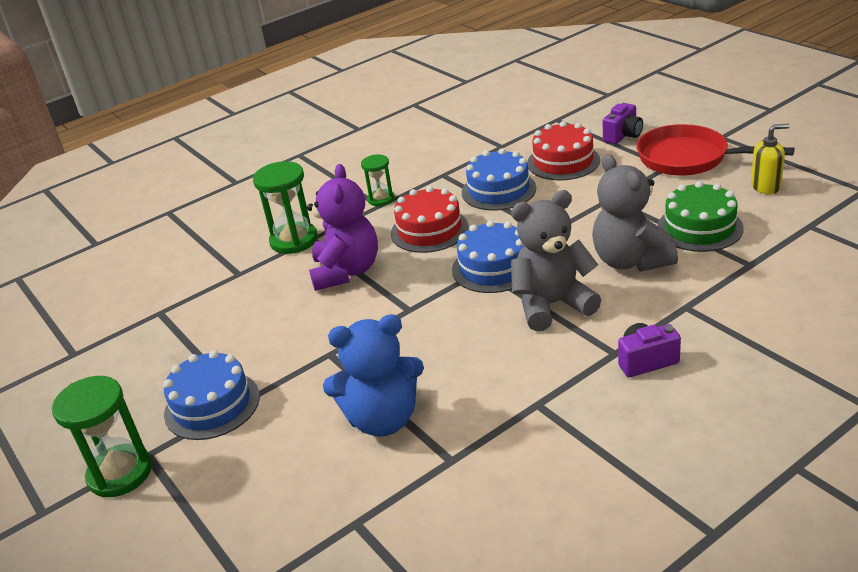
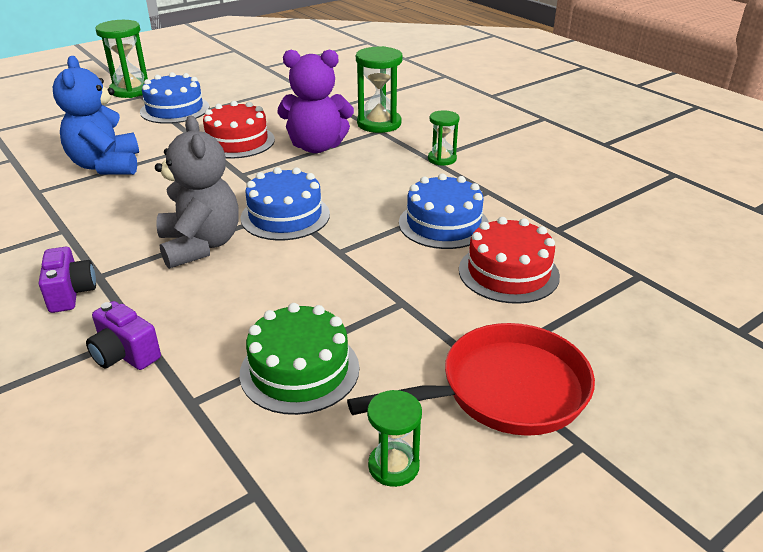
camera: 85 degrees right, 0 degrees up
red cake [391,186,469,253] -> red cake moved to [203,101,275,159]
grey teddy bear [592,154,678,272] -> none
purple camera [603,103,643,144] -> purple camera moved to [86,301,161,370]
red pan [636,124,794,176] -> red pan turned 45 degrees clockwise [347,323,595,436]
yellow soap dispenser [751,124,790,194] -> green hourglass [367,390,422,487]

